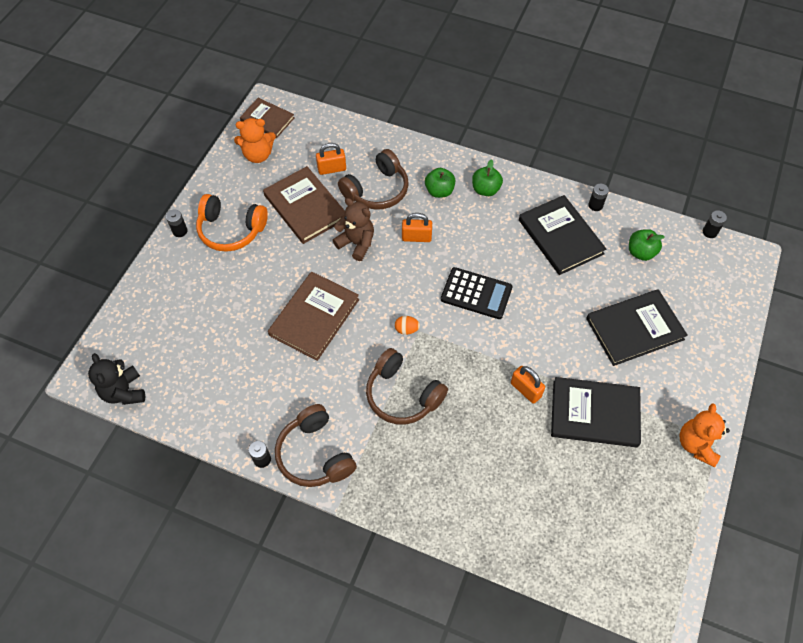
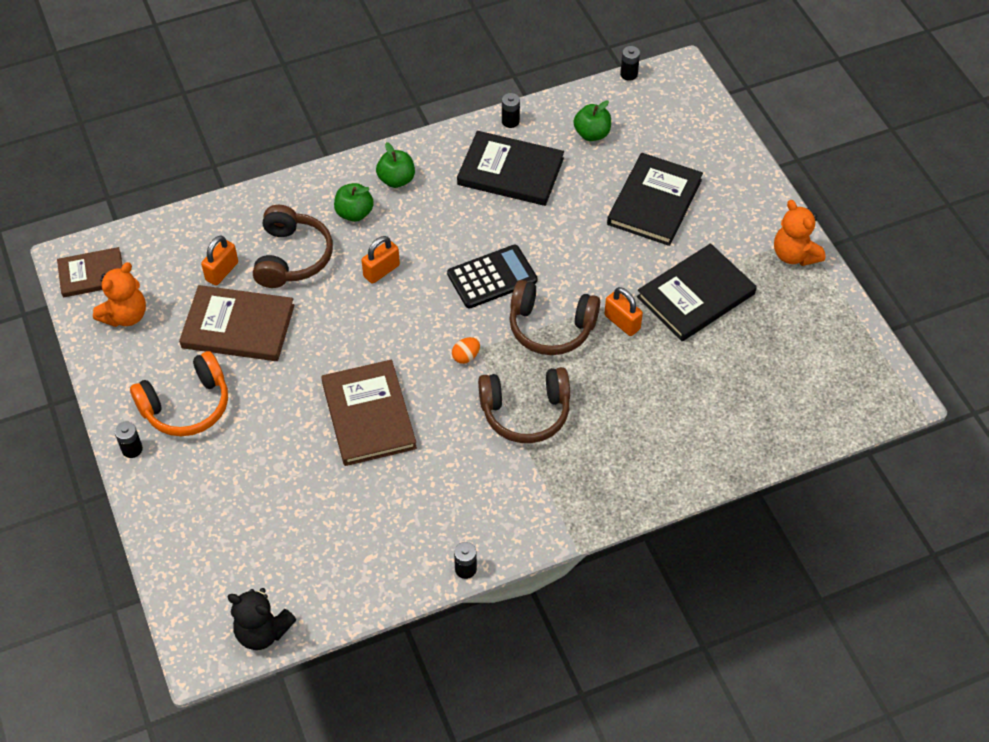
camera: 45 degrees left, 5 degrees down
brown headphones [275,404,357,487] -> brown headphones moved to [509,280,600,355]
brown teddy bear [332,198,374,261] -> none
orange padlock [511,366,545,404] -> orange padlock turned 45 degrees clockwise [604,287,643,336]

